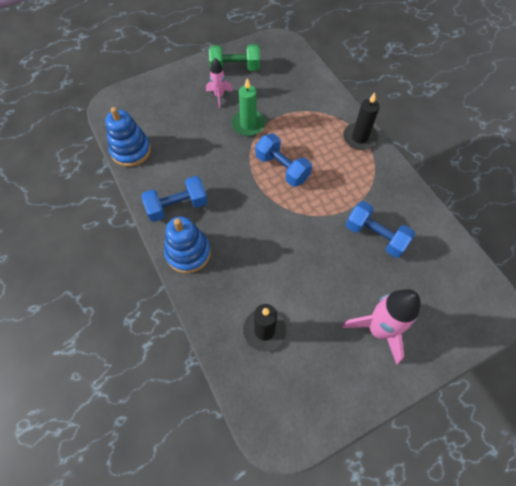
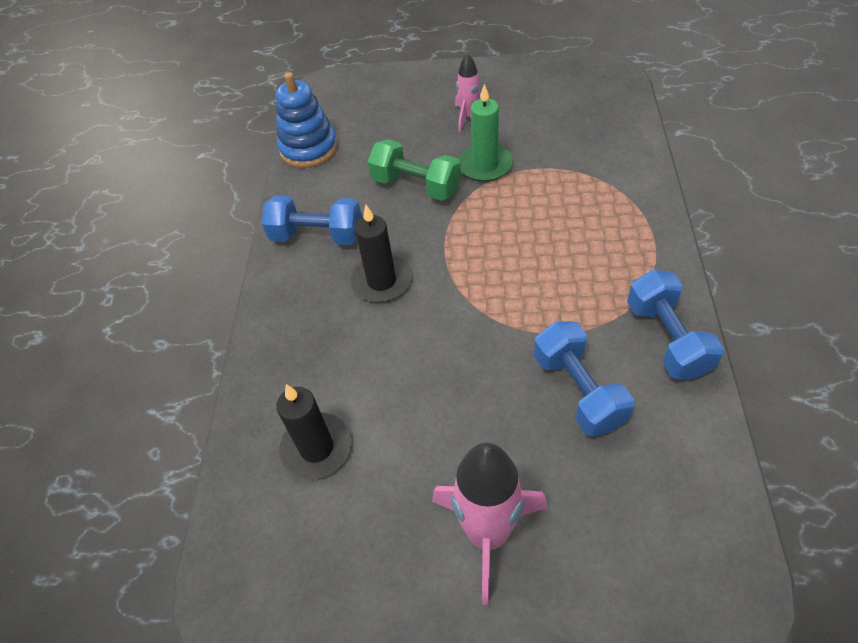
camera: 35 degrees right, 10 degrees down
blue stacking toy [164,217,211,273] -> none
green dumbbell [209,44,260,71] -> green dumbbell moved to [368,139,461,201]
blue dumbbell [255,133,312,187] -> blue dumbbell moved to [627,270,724,380]
black candle [343,93,380,150] -> black candle moved to [350,205,412,302]

